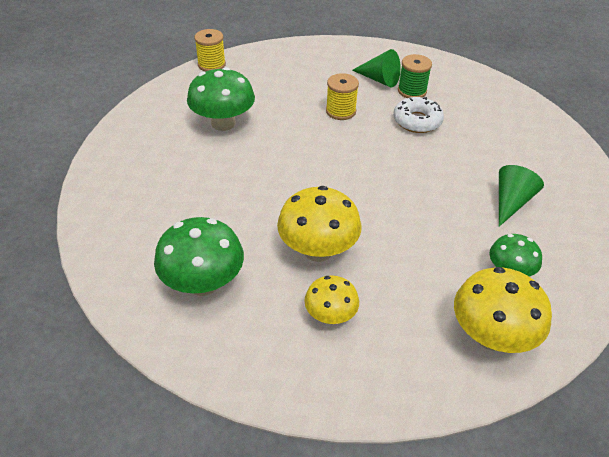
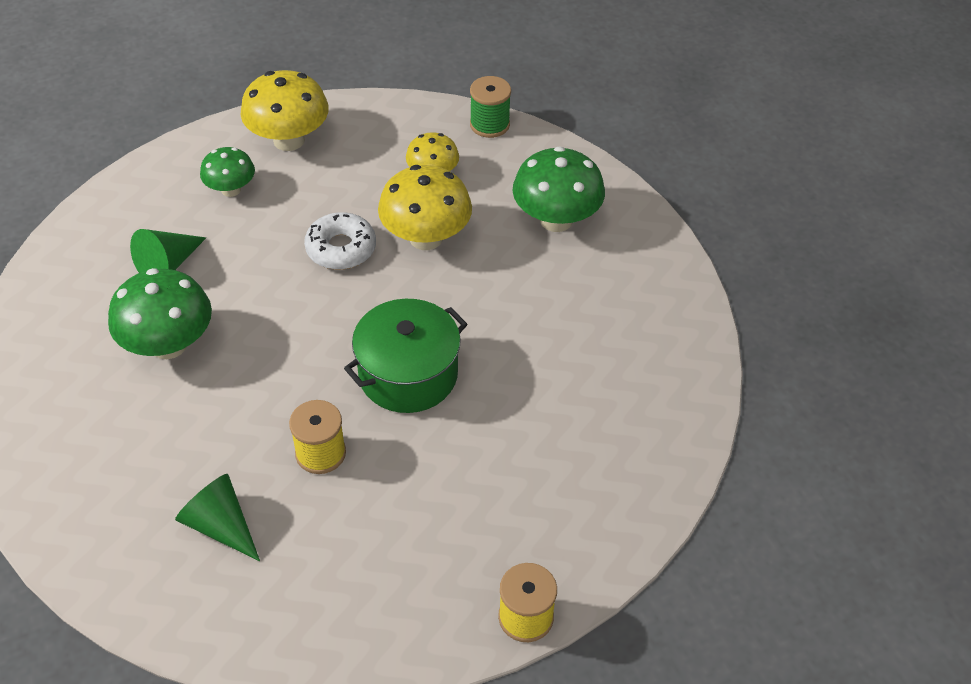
camera: 170 degrees left, 5 degrees up
green mushroom [187,67,255,131] -> green mushroom moved to [108,268,212,359]
white donut [393,97,444,133] -> white donut moved to [304,212,376,270]
green spool [398,54,432,98] -> green spool moved to [470,76,511,138]
none -> green pot [344,299,468,413]

